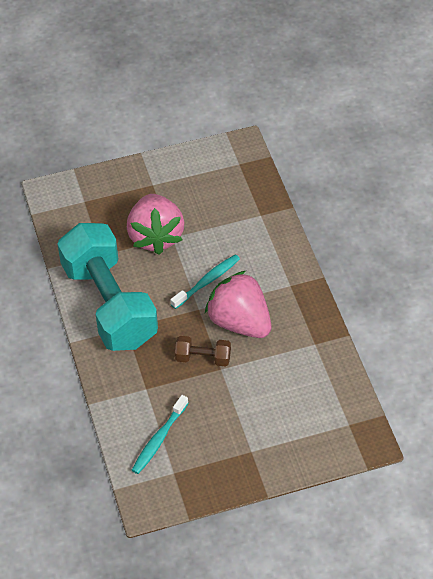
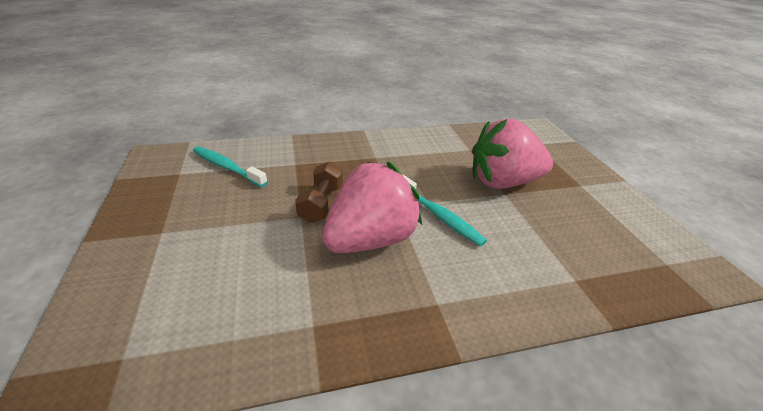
camera: 90 degrees right, 15 degrees down
turquoise dumbbell [57,223,158,351] -> none

